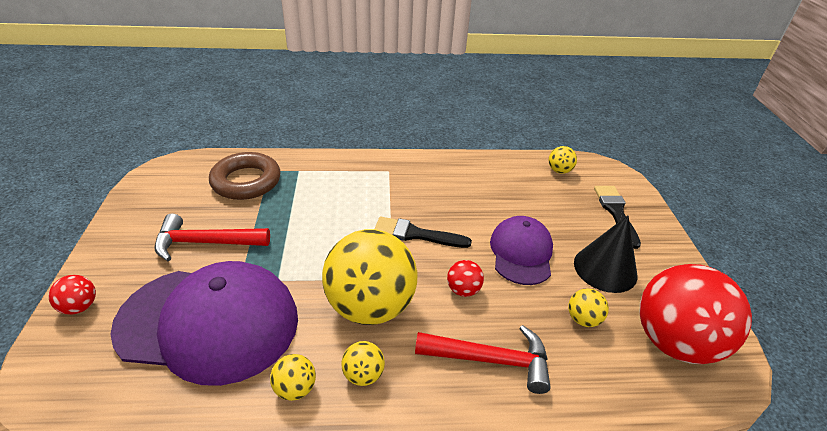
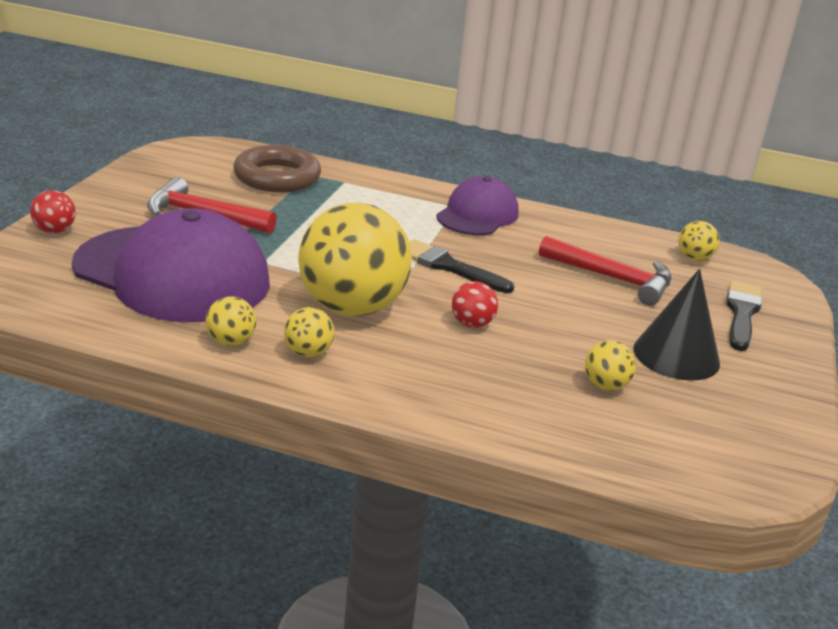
camera: 20 degrees right, 10 degrees down
red hammer [415,325,551,394] -> red hammer moved to [539,236,671,305]
purple cap [490,216,553,285] -> purple cap moved to [436,176,519,235]
red ball [639,264,752,364] -> none

